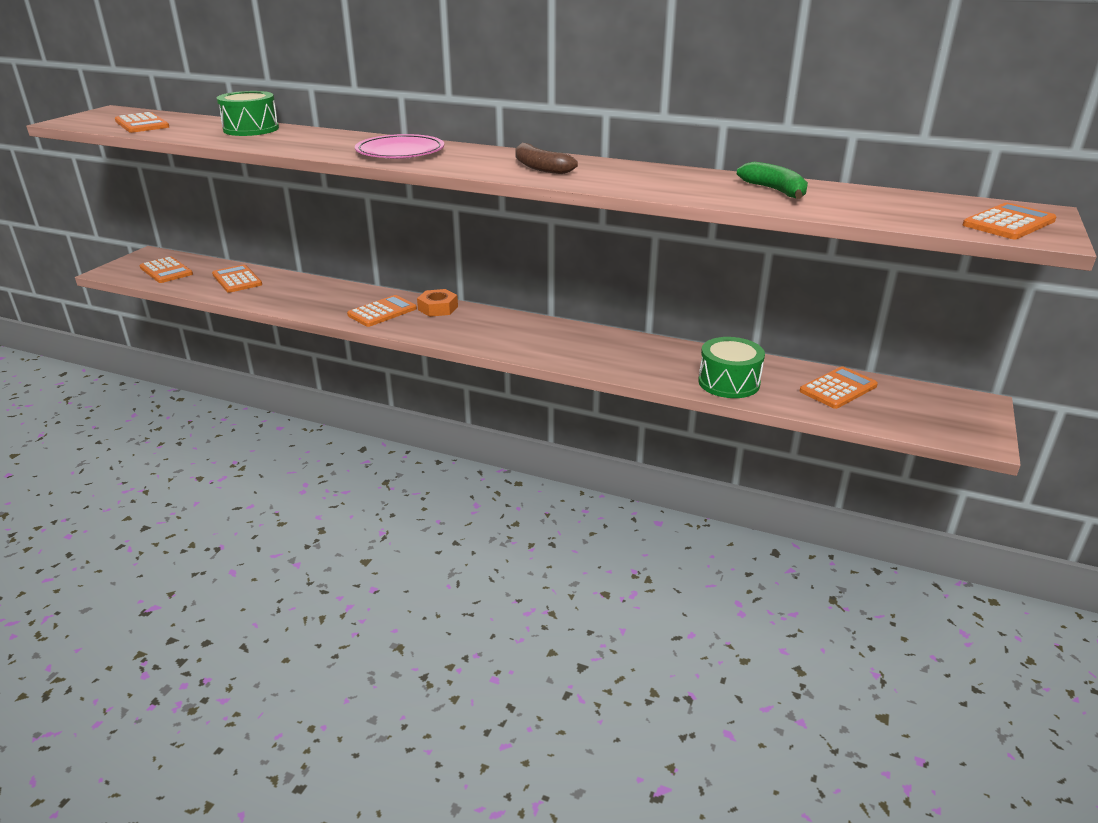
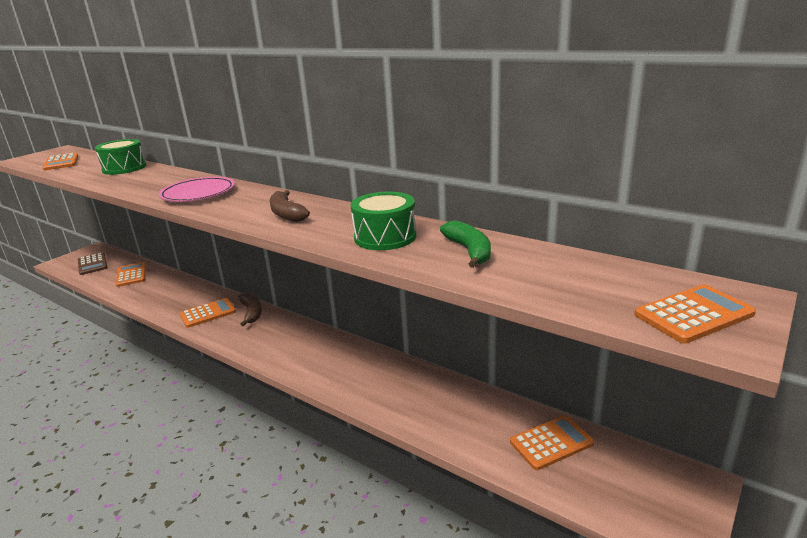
camera: 15 degrees right, 5 degrees down
orange calculator [140,256,193,283] -> brown calculator [78,252,108,275]
orange nut [417,289,458,317] -> brown banana [238,292,262,327]
green drum [698,337,765,398] -> green drum moved to [350,192,416,250]

